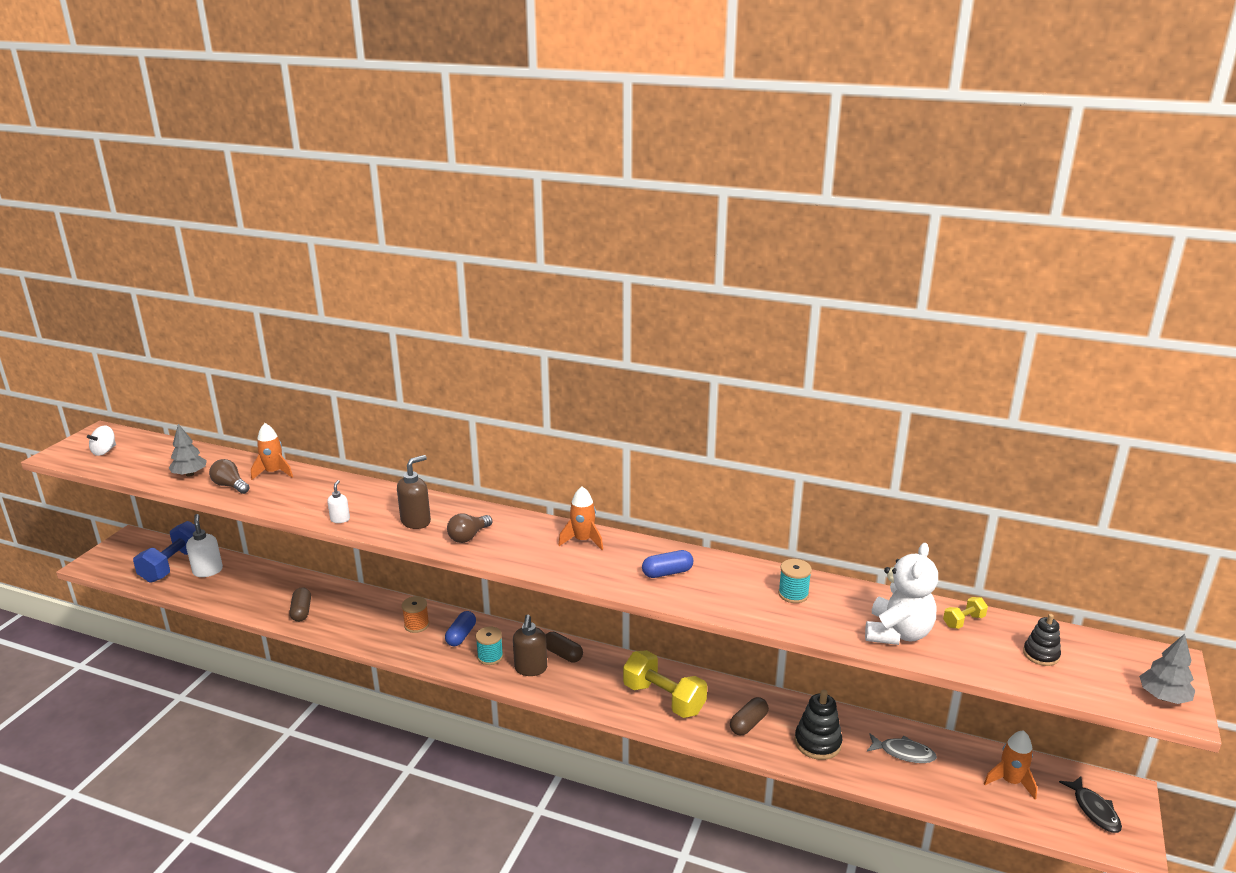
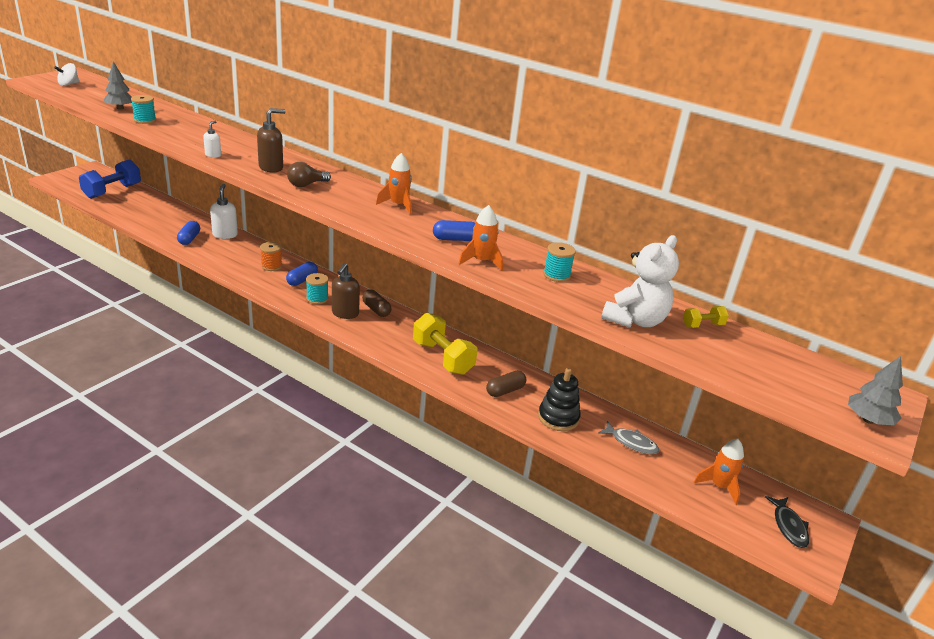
camera: 10 degrees right, 5 degrees up
white soap dispenser [186,514,223,577] -> white soap dispenser moved to [210,184,238,239]
brown light bulb [209,459,250,494] -> turquoise spool [131,95,156,124]
orange rocket [251,423,293,480] -> orange rocket moved to [459,205,503,271]
brown capsule [290,587,311,622] -> blue capsule [177,221,200,245]
black stacking toy [1023,614,1061,666] -> none

